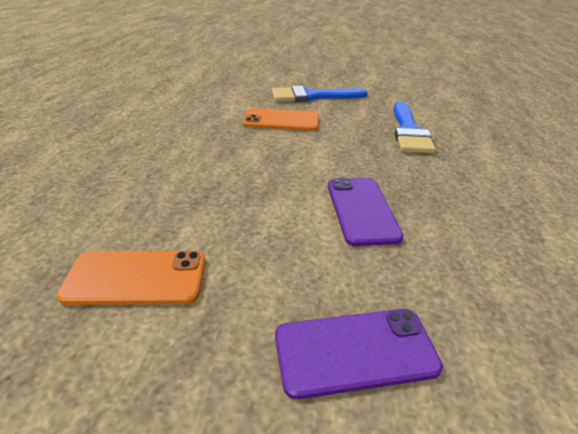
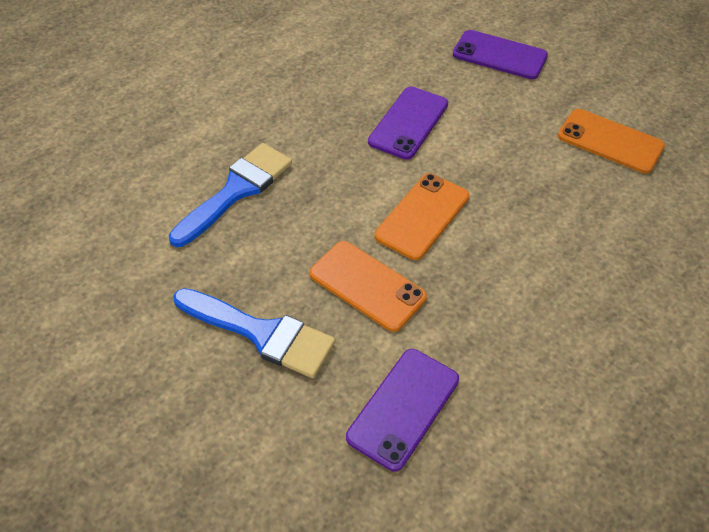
camera: 145 degrees left, 15 degrees up
none -> purple phone [346,349,459,471]
none -> orange phone [375,173,469,260]

